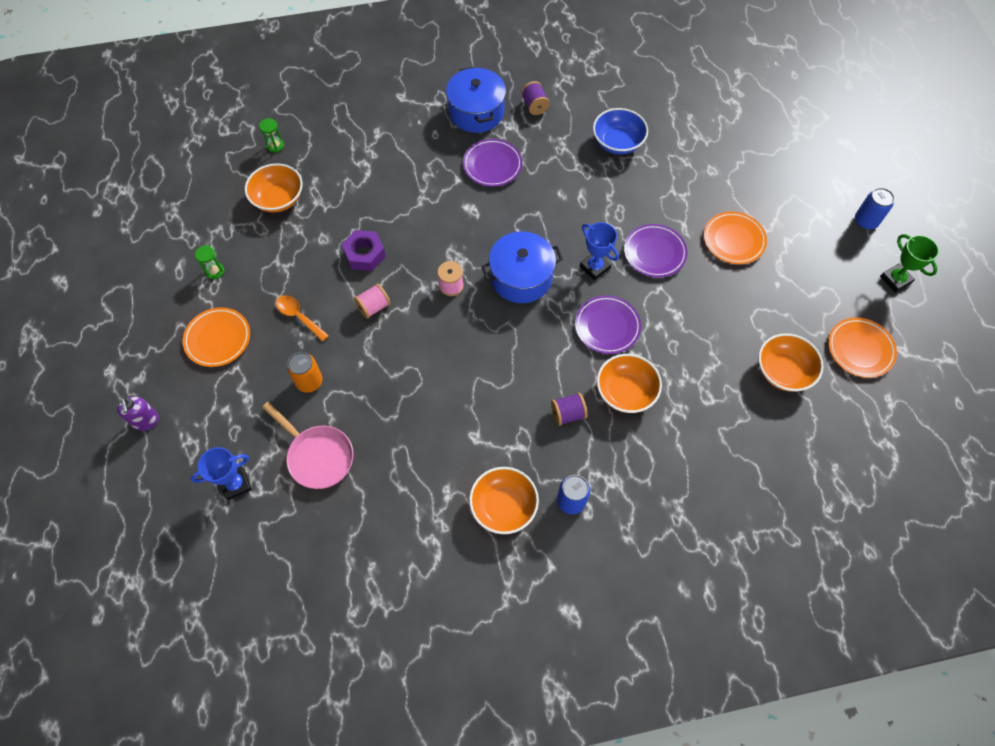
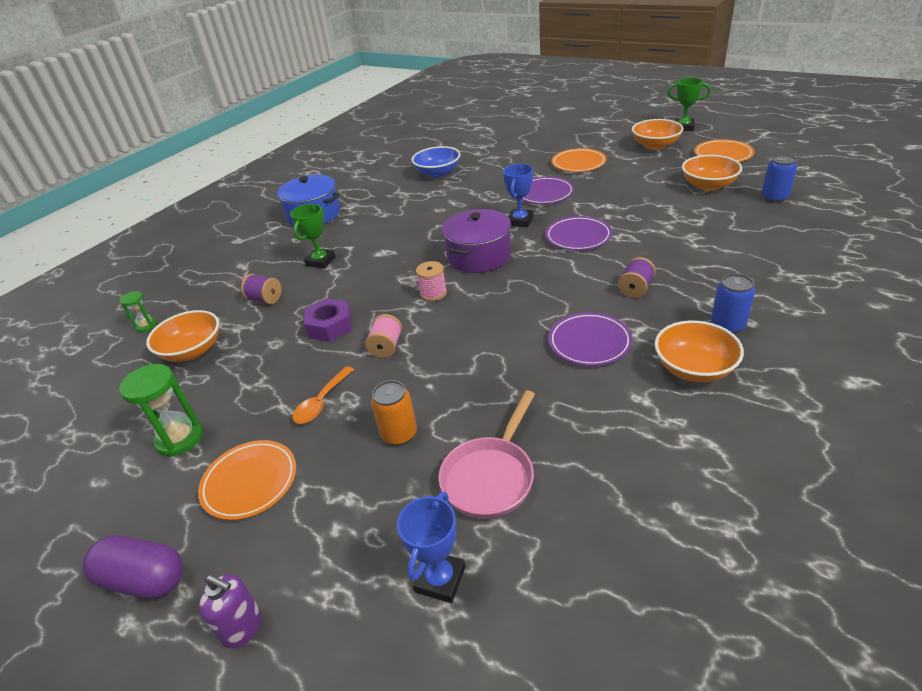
camera: 40 degrees left, 25 degrees down
green hourglass [195,245,224,279] -> green hourglass [119,364,203,456], size x1.80
pink pan [262,402,353,489] -> pink pan turned 120 degrees clockwise [439,390,535,519]
orange spoon [276,295,329,342] -> orange spoon turned 60 degrees counterclockwise [293,366,354,424]
purple plate [463,139,522,187] -> purple plate moved to [548,312,633,366]
blue pot [481,232,563,303] -> purple pot [442,209,511,273]
purple spool [521,81,550,115] -> purple spool moved to [241,274,282,304]
blue trophy [580,222,619,280] -> blue trophy turned 75 degrees counterclockwise [503,164,533,227]
orange bowl [597,354,662,413] -> orange bowl moved to [632,119,684,150]
blue can [855,188,895,230] -> blue can moved to [762,154,798,203]
none -> purple capsule [83,535,184,598]
none -> green trophy [290,204,336,269]

